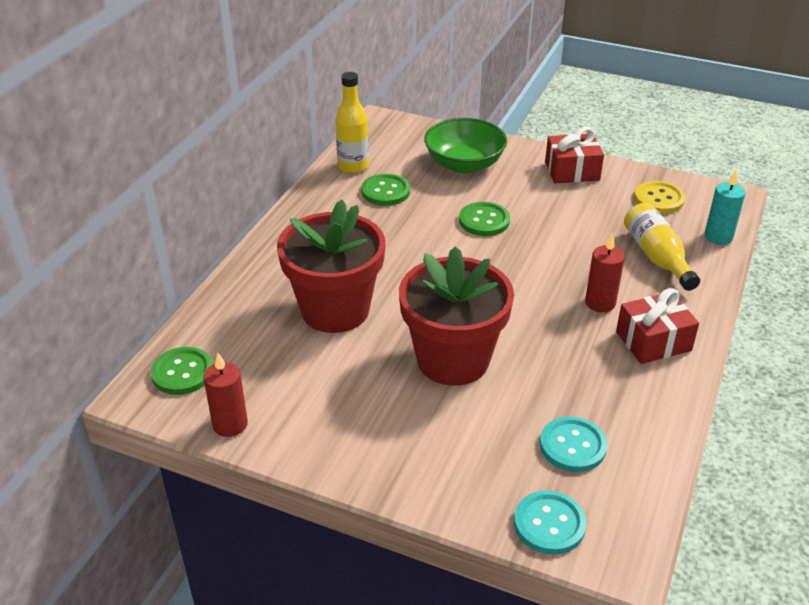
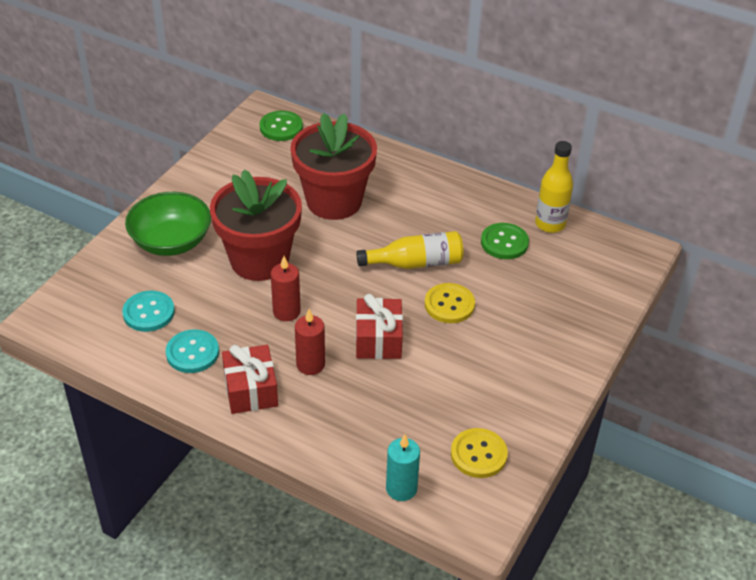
camera: 95 degrees right, 5 degrees up
red candle [203,353,248,437] -> red candle moved to [271,256,301,321]
green bowl [424,118,507,173] -> green bowl moved to [125,192,211,256]
green button [459,202,510,236] -> yellow button [425,283,475,323]
turquoise button [514,491,587,555] -> turquoise button moved to [166,329,219,373]
red gift [545,127,604,183] -> red gift moved to [356,294,403,359]
yellow bottle [624,203,700,291] -> yellow bottle moved to [356,231,463,269]

